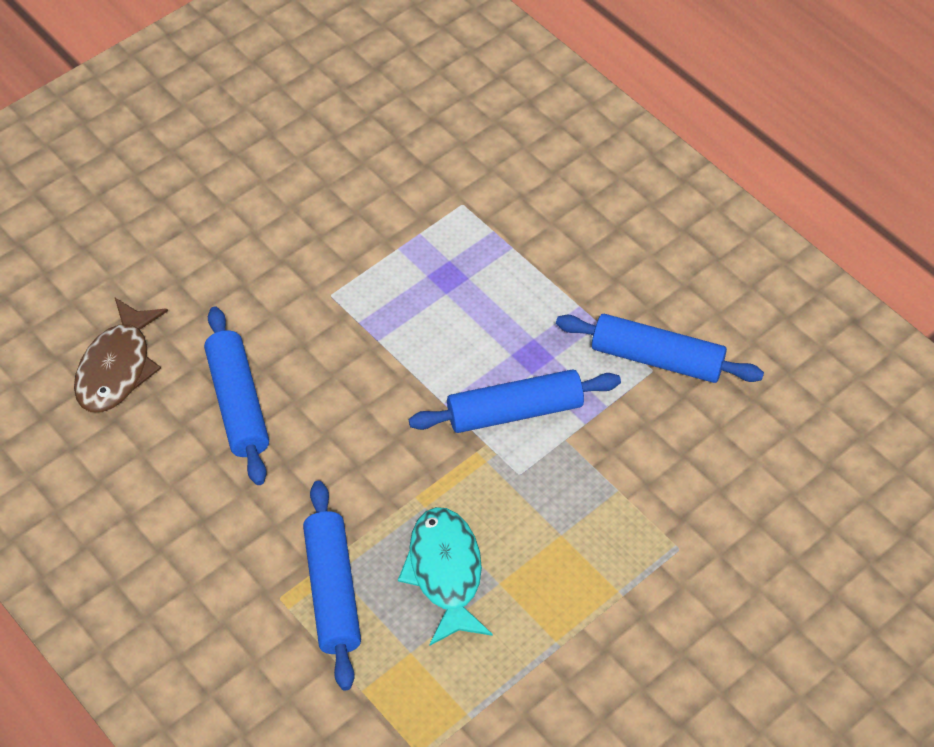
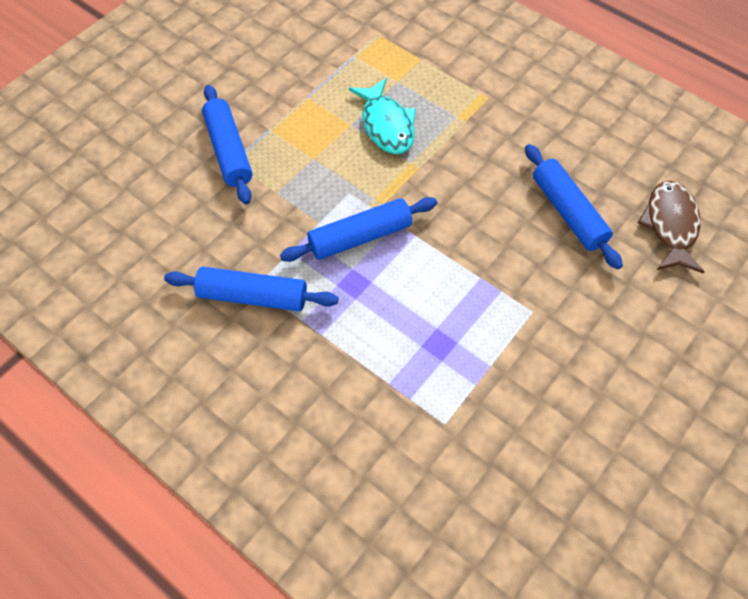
camera: 170 degrees right, 5 degrees up
blue rolling pin [303,481,361,690] -> blue rolling pin moved to [202,85,252,204]

